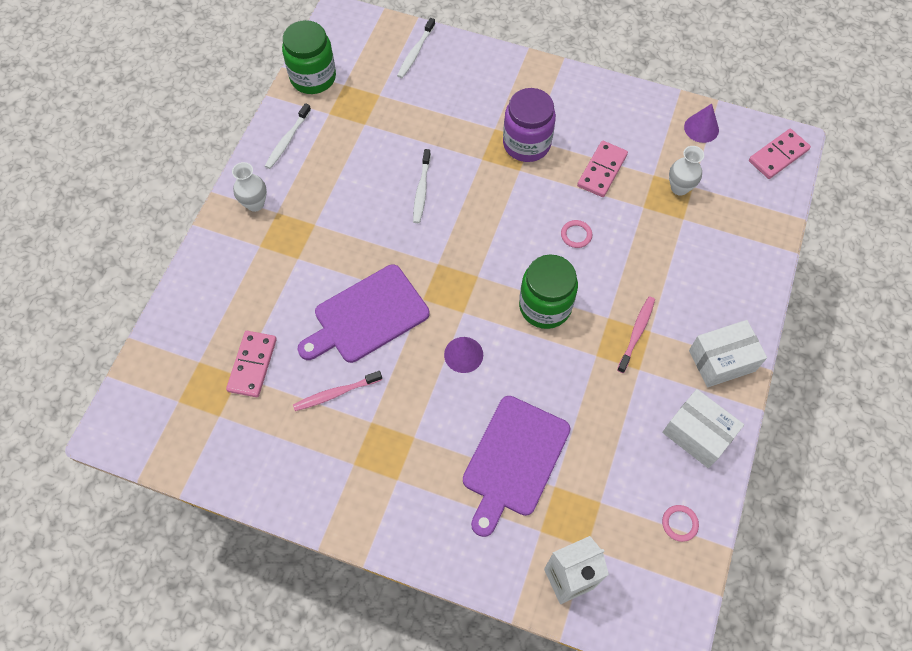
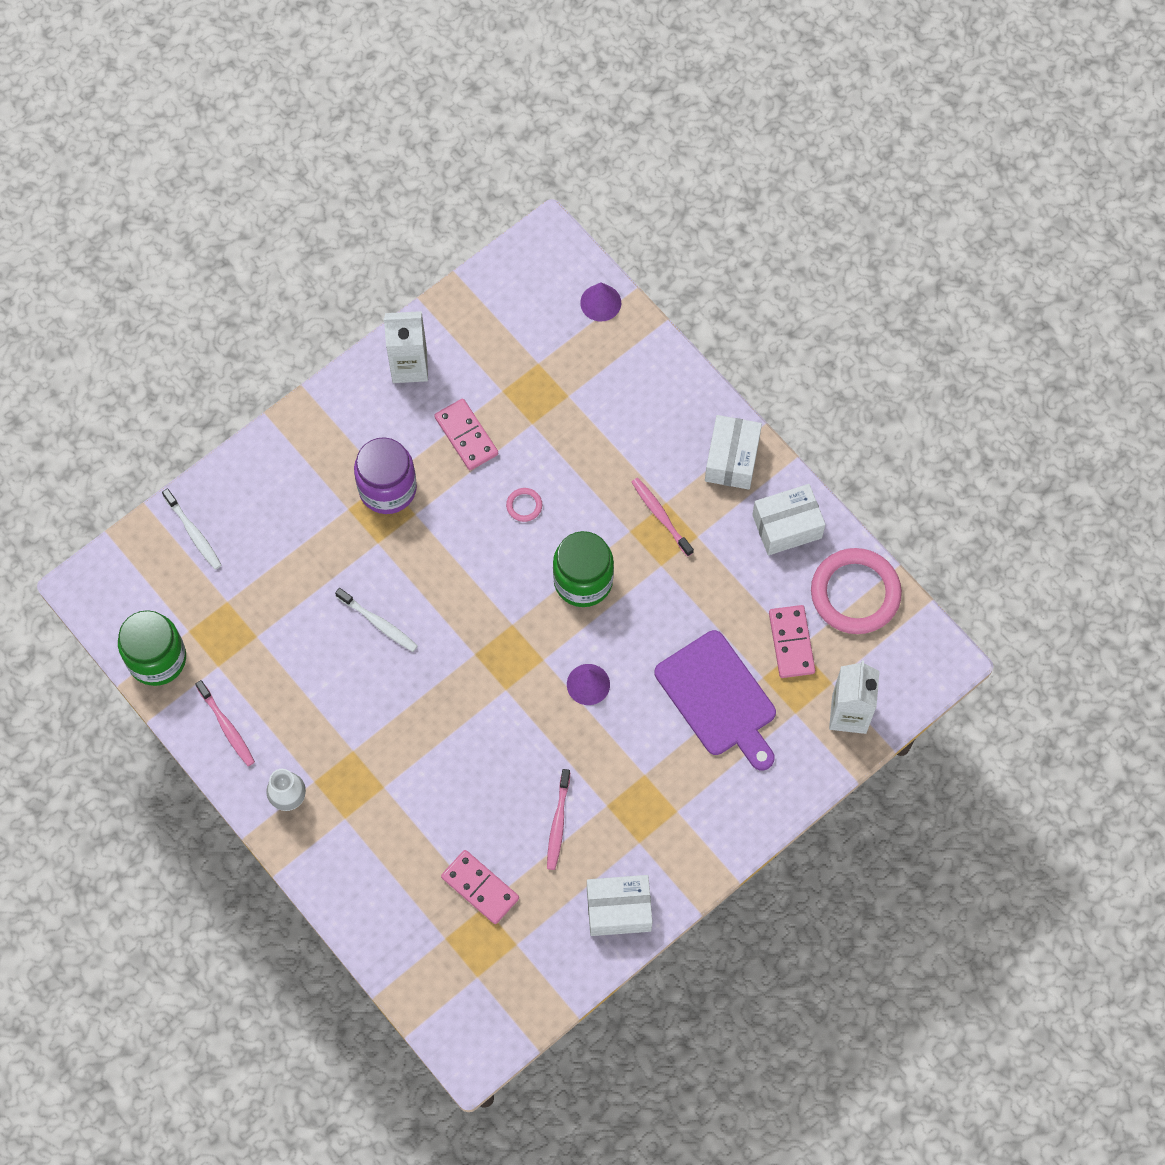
camera: 60 degrees left, 5 degrees up
white toothbrush [265,103,311,169] -> pink toothbrush [195,680,255,766]
purple cutting board [298,265,429,363] -> none
pink ring [662,505,699,542] -> pink ring [811,548,902,634], size x2.47
white vase [669,146,704,196] -> none
purple cone [684,104,719,143] -> purple cone moved to [580,282,621,321]
pink domino [749,129,811,179] -> pink domino moved to [769,605,815,678]
none -> white carton [384,311,428,383]
none -> white box [587,875,652,936]

